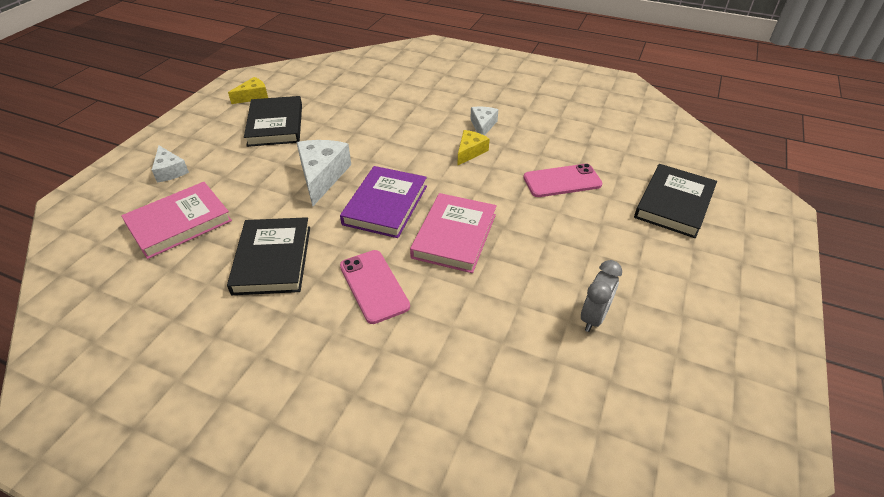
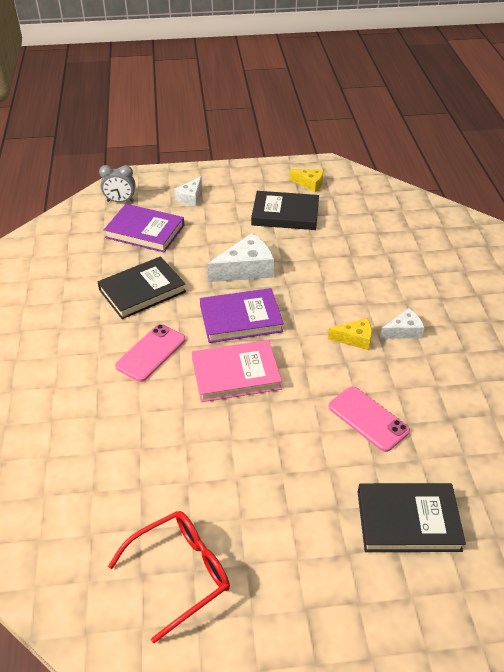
camera: 60 degrees right, 0 degrees up
pink book [121,182,232,259] -> purple book [104,204,184,252]
black book [244,96,302,147] -> black book turned 45 degrees clockwise [251,191,319,230]
grey clock [581,260,622,332] -> grey clock moved to [99,165,135,202]
none -> red glasses [108,511,230,643]

